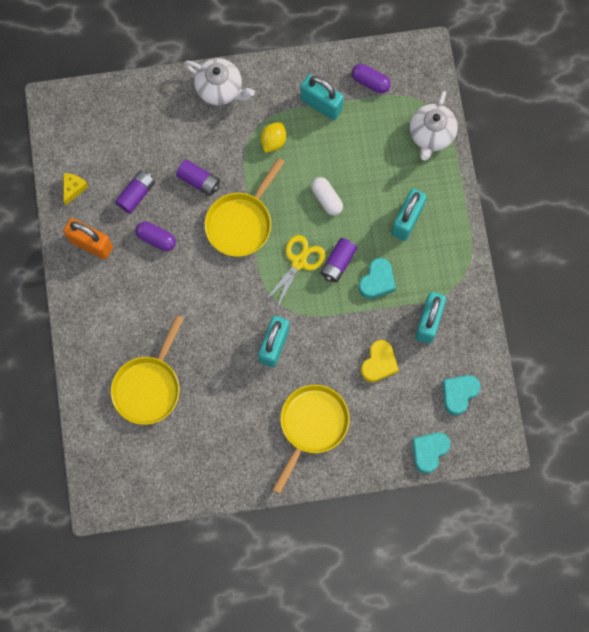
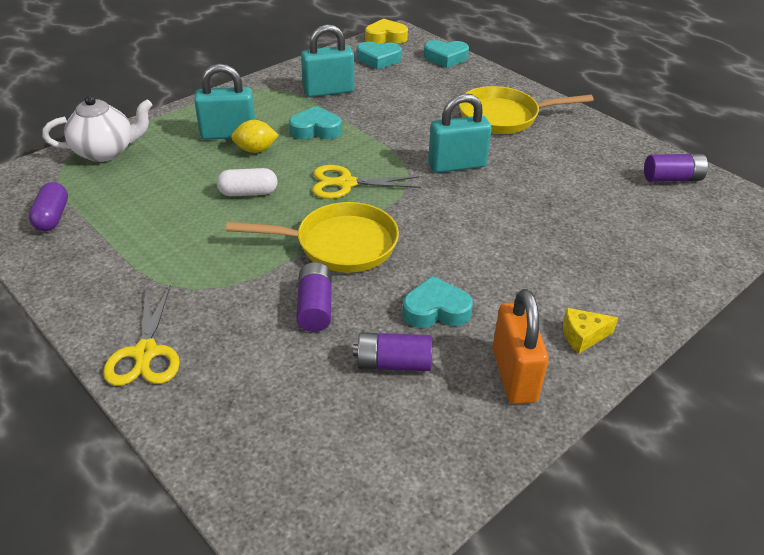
camera: 125 degrees left, 35 degrees down
yellow cheese [63,173,89,205] -> yellow cheese moved to [563,308,618,354]
yellow pan [111,315,184,425] -> none
purple capsule [136,222,176,251] -> turquoise heart [402,276,473,328]
white teapot [184,58,255,105] -> yellow scissors [103,285,180,386]
yellow lemon [261,122,286,153] -> yellow lemon moved to [231,120,279,153]
turquoise padlock [300,74,344,120] -> none
white capsule [311,177,343,216] -> white capsule turned 60 degrees clockwise [217,168,278,196]
purple battery [320,238,357,283] -> purple battery moved to [644,154,708,182]
yellow heart [361,340,399,382] -> yellow heart moved to [365,19,408,44]

